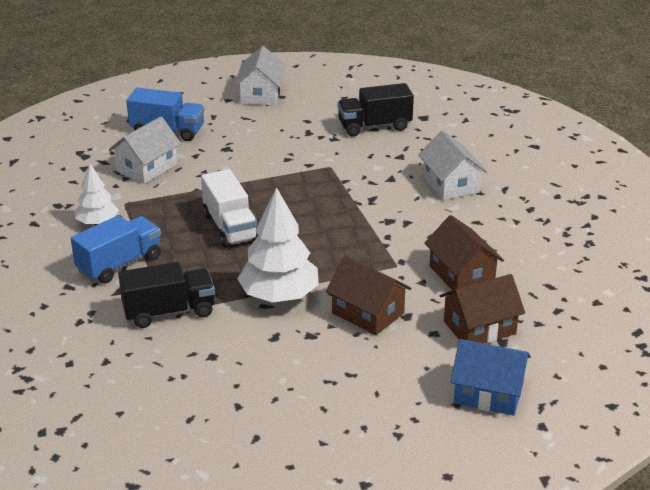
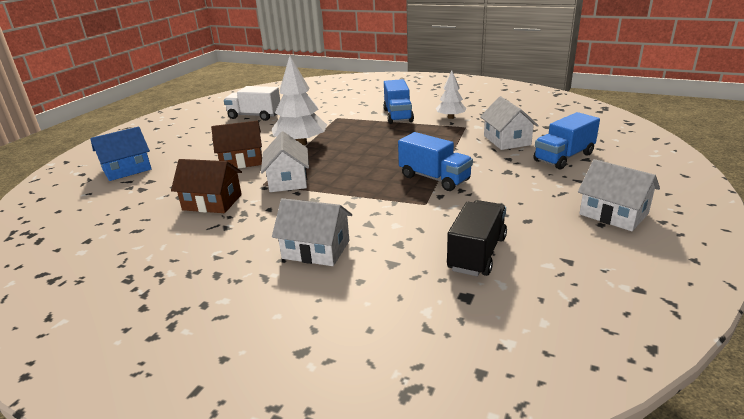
camera: 130 degrees right, 5 degrees down
black truck [118,262,215,328] -> none
white truck [201,169,259,248] -> white truck moved to [224,86,280,121]
brown house [440,274,525,343] -> none
none -> white house [261,131,309,192]
none -> blue truck [398,132,473,191]

